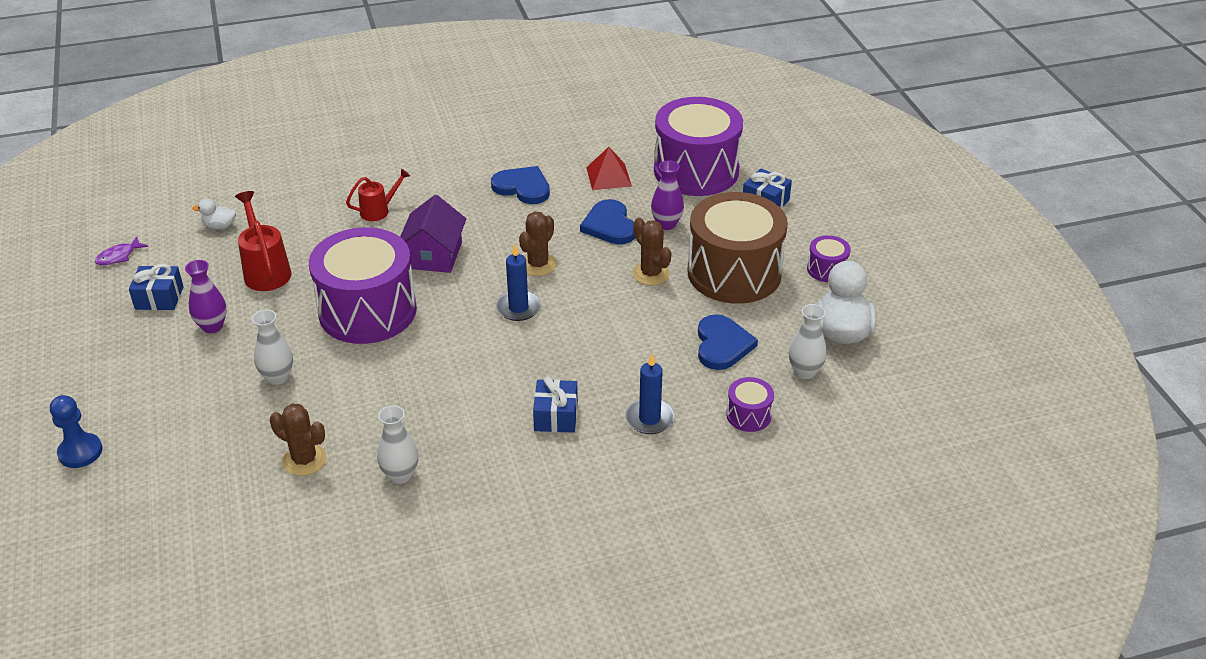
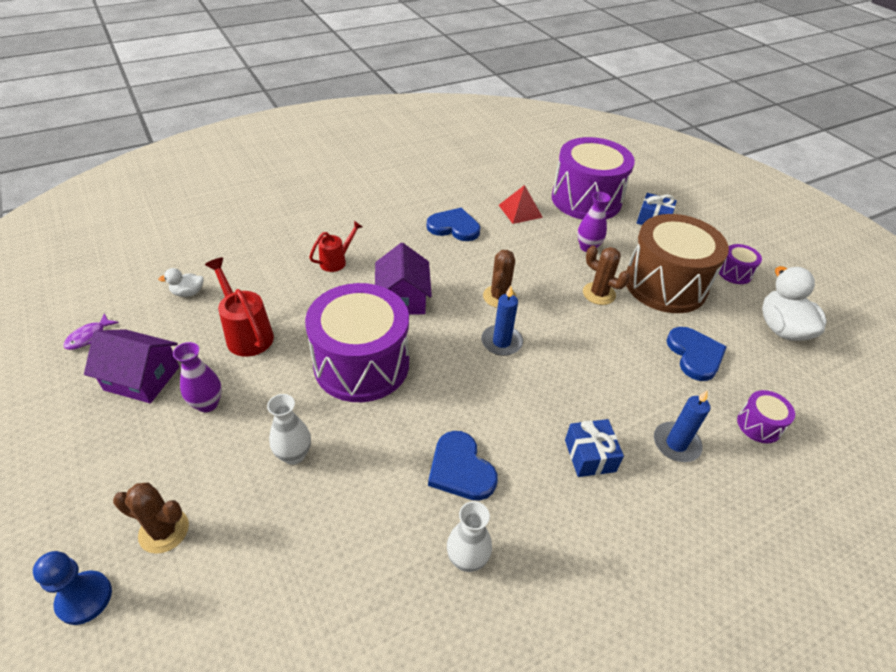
camera: 15 degrees left, 5 degrees up
blue gift [129,264,184,310] -> purple house [84,329,179,403]
brown cactus [270,403,327,476] -> brown cactus moved to [113,482,189,554]
blue heart [580,199,635,244] -> blue heart moved to [428,431,498,501]
white vase [789,304,827,379] -> none

